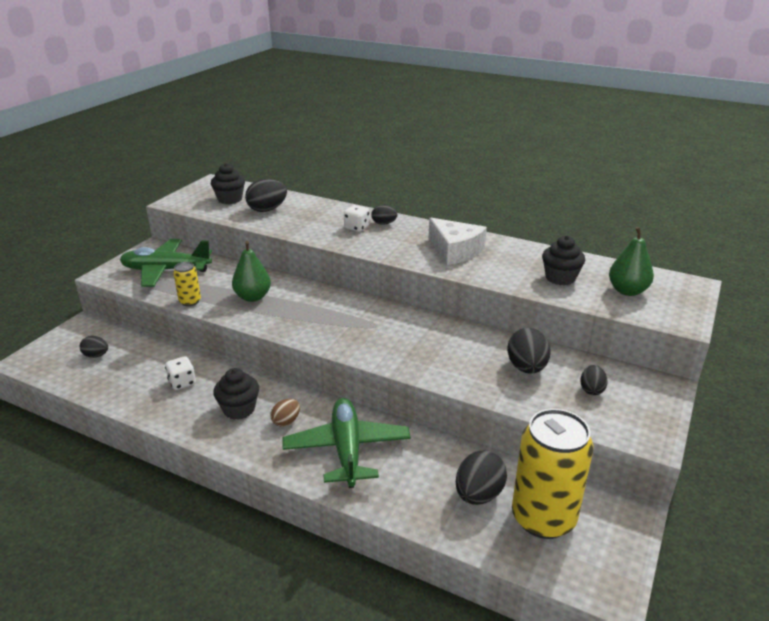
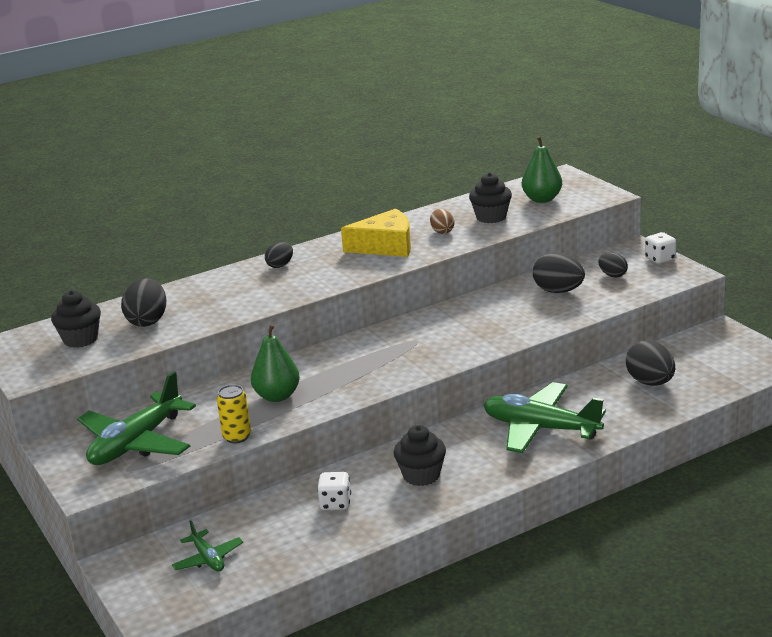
camera: 55 degrees left, 5 degrees down
black egg [80,336,108,358] -> green plane [172,521,243,571]
brown egg [270,399,300,427] -> brown egg moved to [430,209,454,234]
white dice [344,205,370,232] -> white dice moved to [645,232,676,264]
white cheese [429,218,487,265] -> yellow cheese [341,209,411,257]
yellow can [512,409,593,539] -> none

